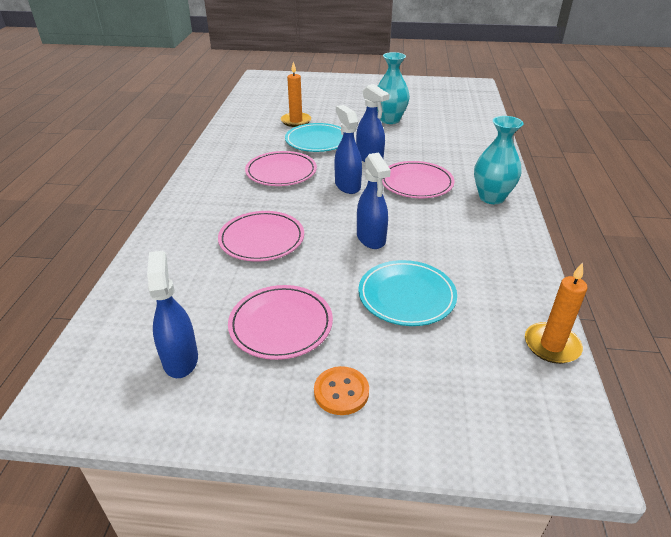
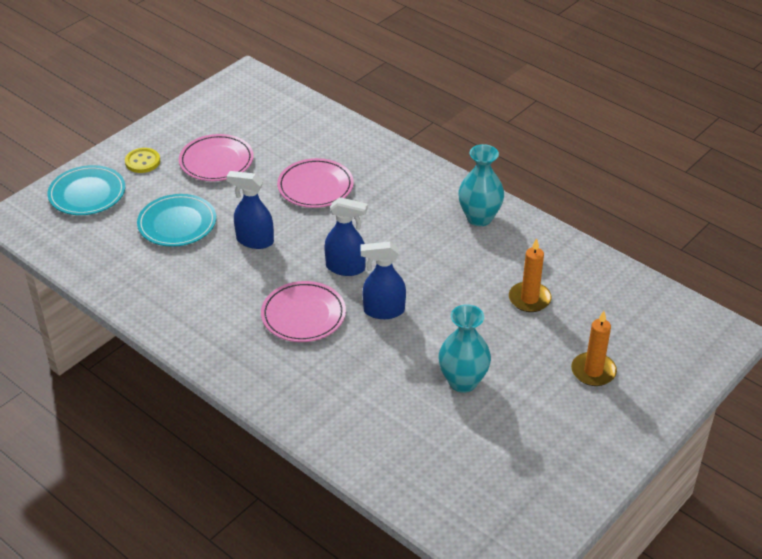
camera: 125 degrees right, 5 degrees up
blue spray bottle [147,250,198,378] -> none
pink plate [245,151,317,186] -> none
turquoise plate [285,123,343,152] -> turquoise plate moved to [48,165,125,215]
orange button [314,366,369,415] -> yellow button [125,148,160,173]
turquoise vase [474,116,524,204] -> turquoise vase moved to [458,144,504,226]
orange candle [525,262,588,364] -> orange candle moved to [571,311,617,386]

